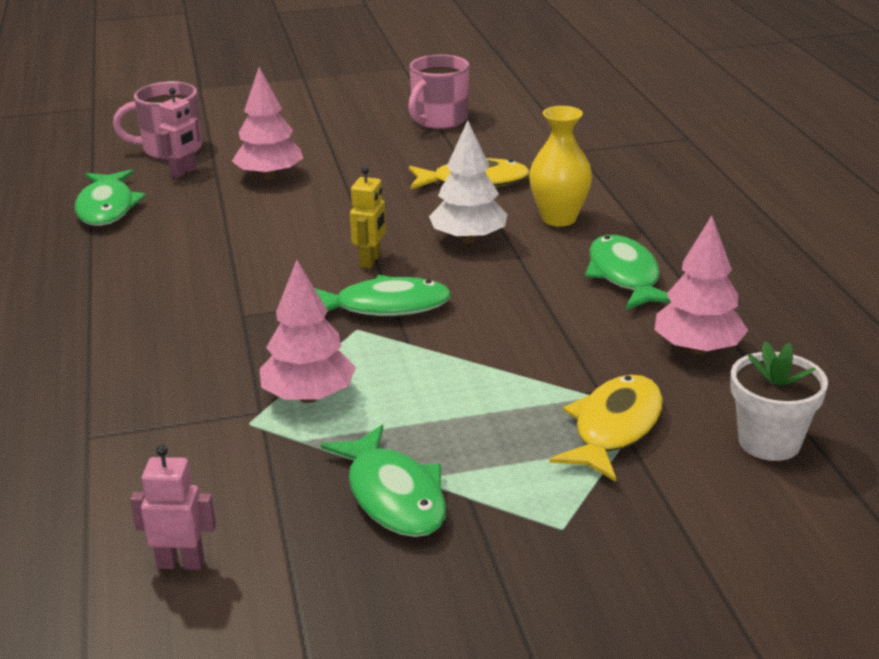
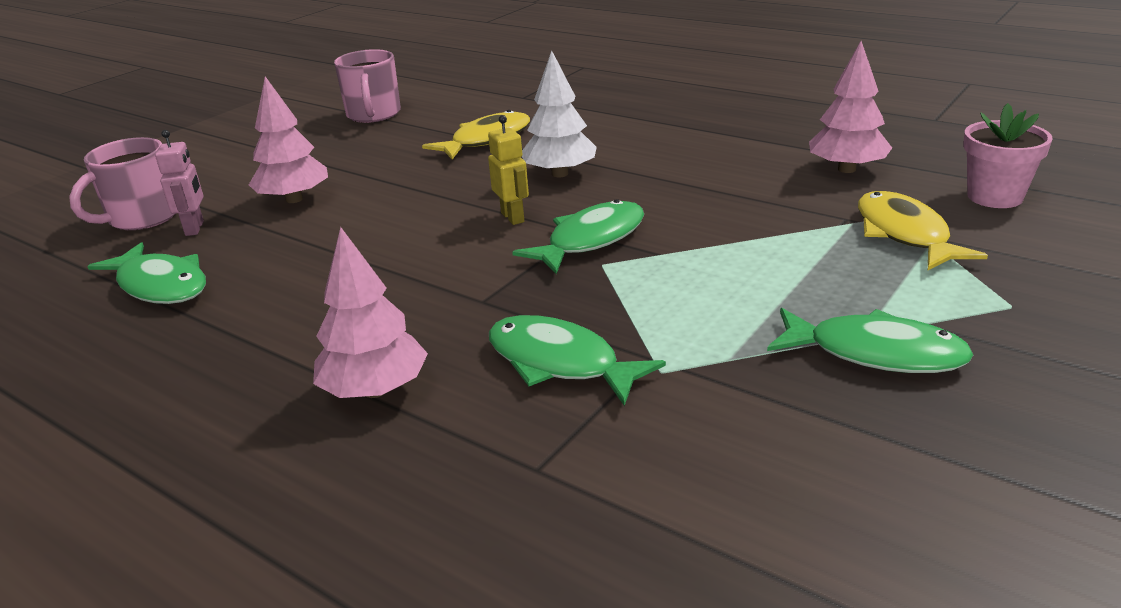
camera: 40 degrees left, 0 degrees up
pink robot [130,445,216,570] -> none
pink tree [260,260,356,403] -> pink tree moved to [313,227,428,398]
yellow vase [529,106,592,227] -> none
green fish [585,235,671,310] -> green fish moved to [489,315,666,406]
white flower pot [730,341,828,461] -> pink flower pot [963,103,1053,208]

